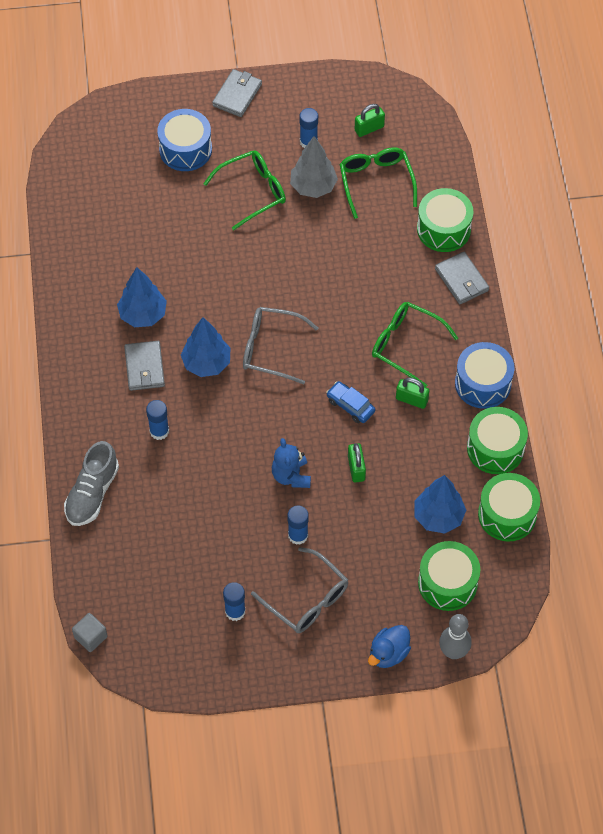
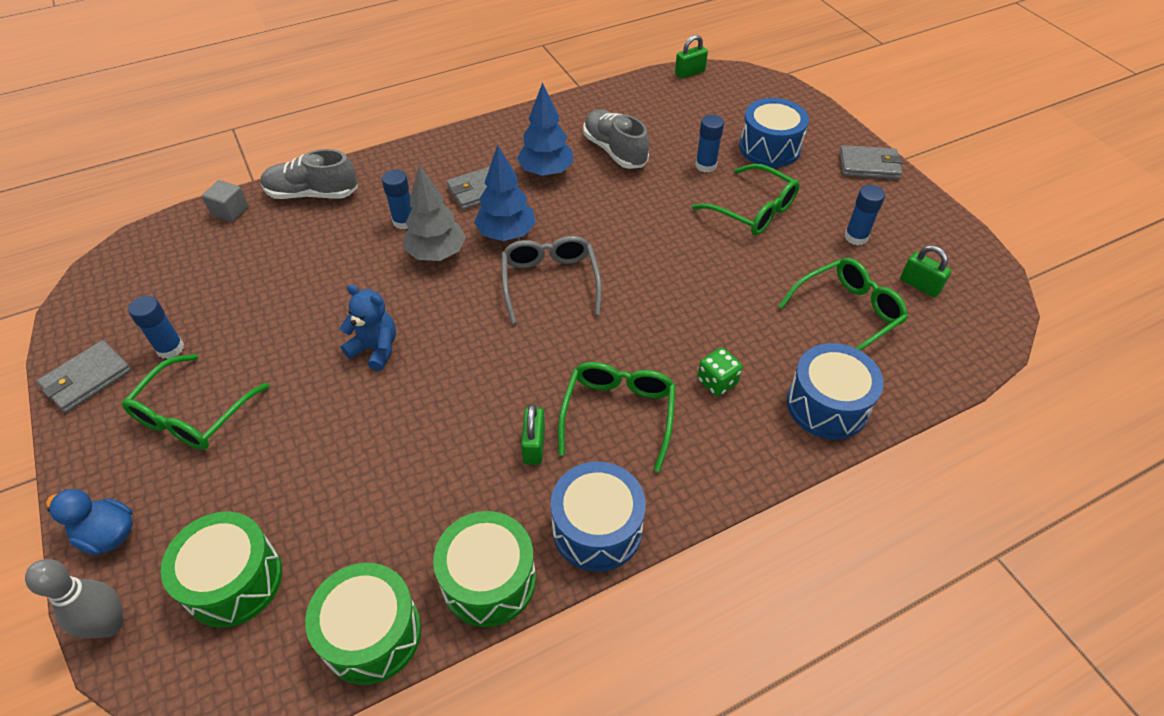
camera: 70 degrees right, 10 degrees down
grey cube [72,613,108,652] -> grey cube moved to [202,180,248,222]
grey glasses [251,547,348,633] -> green glasses [122,354,270,450]
blue teddy bear [272,438,311,488] -> blue teddy bear turned 60 degrees clockwise [340,284,396,371]
blue glue stick [288,505,309,545] -> blue glue stick moved to [695,115,724,173]
grey tree [290,136,338,198] -> grey tree moved to [404,165,466,261]
blue car [326,381,376,423] -> none
green padlock [348,443,366,483] -> green padlock moved to [675,35,708,79]
blue tree [415,475,466,534] -> none
green drum [417,188,473,252] -> blue drum [787,343,883,440]
grey wallet [435,252,489,304] -> grey wallet moved to [37,340,132,413]
none -> grey shoe [584,110,649,169]
none -> green dice [697,348,742,396]

